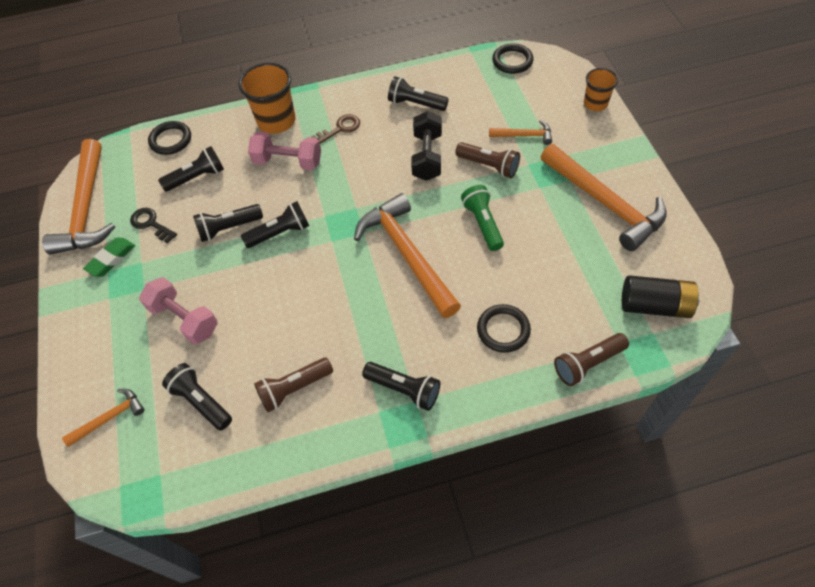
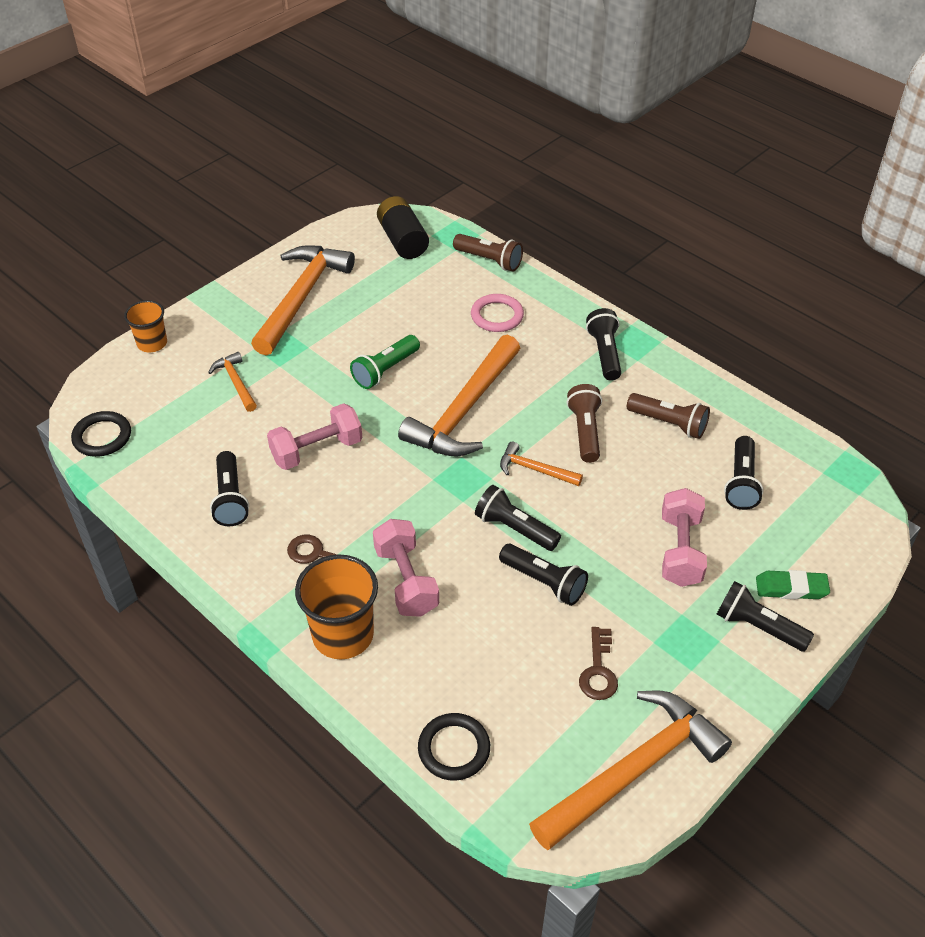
camera: 125 degrees left, 10 degrees down
orange hammer [62,389,144,447] -> orange hammer moved to [500,442,583,486]
green eraser [83,238,135,277] -> green eraser moved to [756,570,830,599]
black key [130,208,177,244] -> brown key [579,627,618,700]
black flashlight [158,146,224,192] -> black flashlight moved to [717,581,814,652]
black dumbbell [411,111,442,181] -> pink dumbbell [267,403,362,470]
brown flashlight [455,142,520,178] -> brown flashlight moved to [567,384,602,463]
black ring [477,304,531,353] -> pink ring [471,294,524,332]

